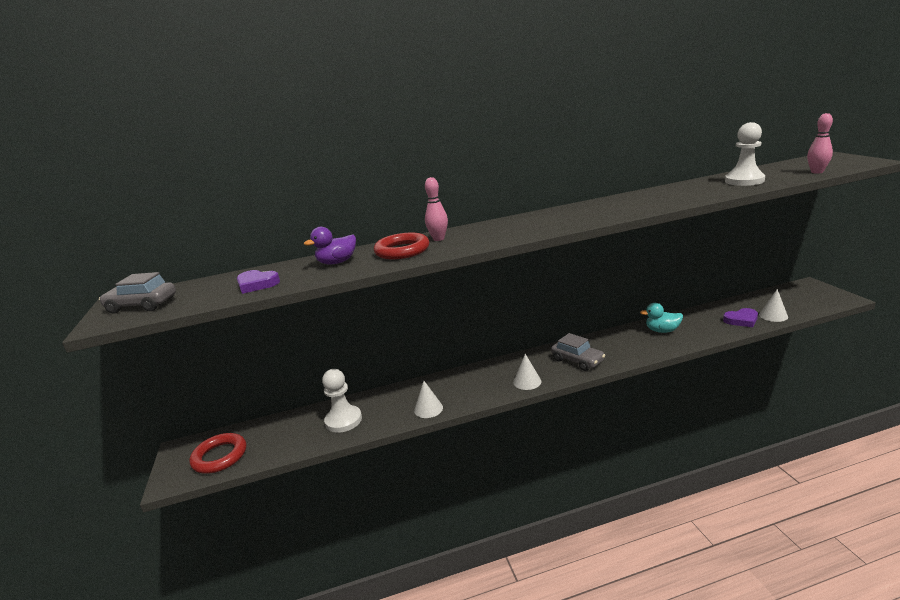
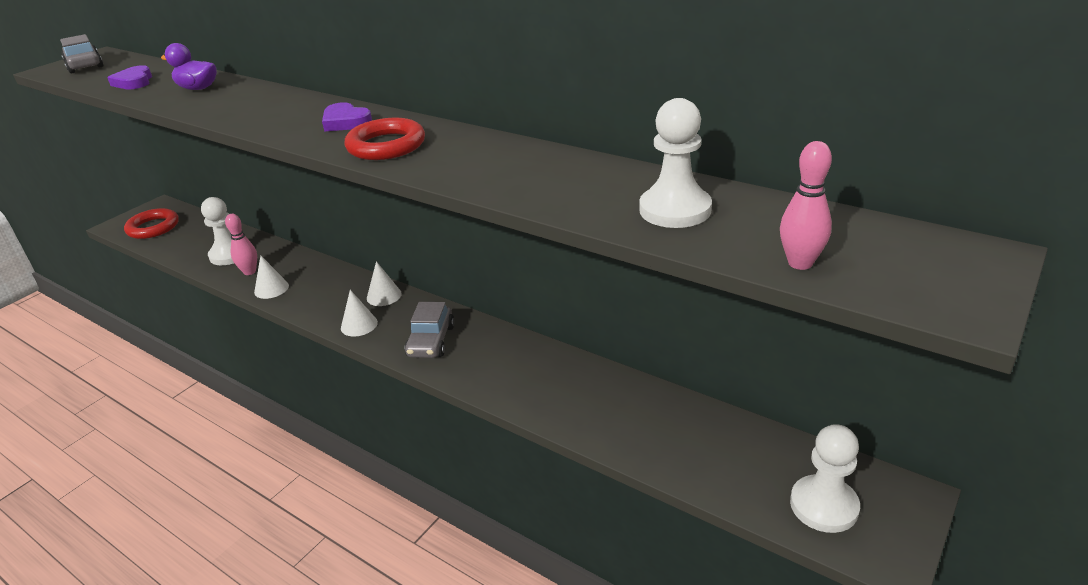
camera: 50 degrees right, 10 degrees up
red ring [374,232,429,259] -> red ring moved to [345,118,425,160]
pink bowling pin [425,177,448,241] -> pink bowling pin moved to [225,214,257,275]
turquoise duck [640,303,683,333] -> none
purple heart [723,308,758,327] -> purple heart moved to [322,102,372,131]
white cone [759,289,788,322] -> white cone moved to [367,261,402,306]
none -> white pawn [790,424,860,533]

